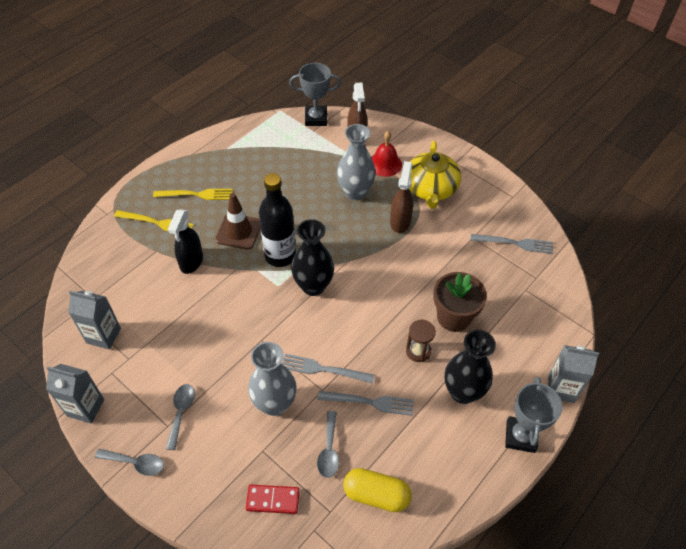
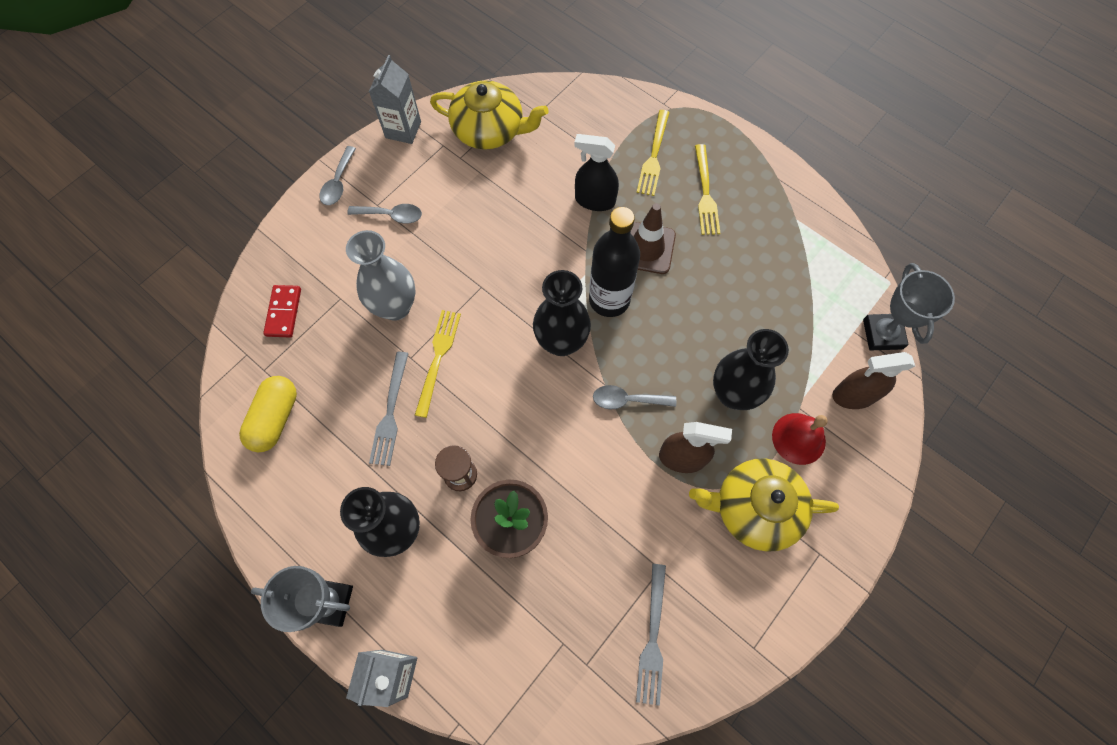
camera: 90 degrees right, 15 degrees up
grey carton [68,291,121,349] -> yellow teapot [430,80,549,150]
grey fork [282,354,375,384] -> yellow fork [415,310,461,418]
grey spoon [317,411,339,478] -> grey spoon moved to [593,385,676,409]
grey vase [337,124,376,201] -> black vase [713,329,789,410]

